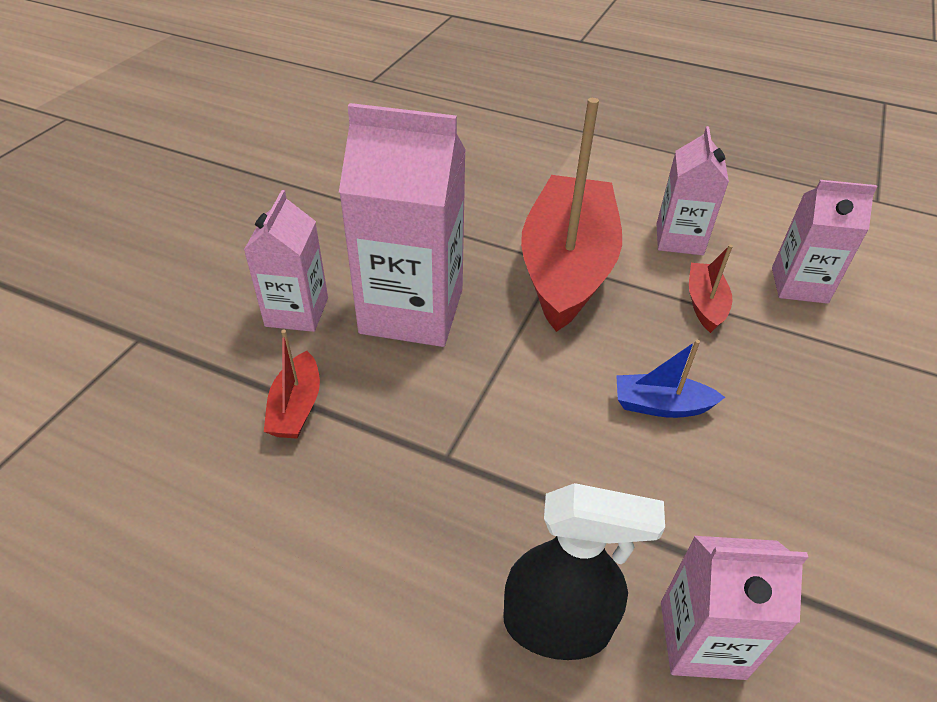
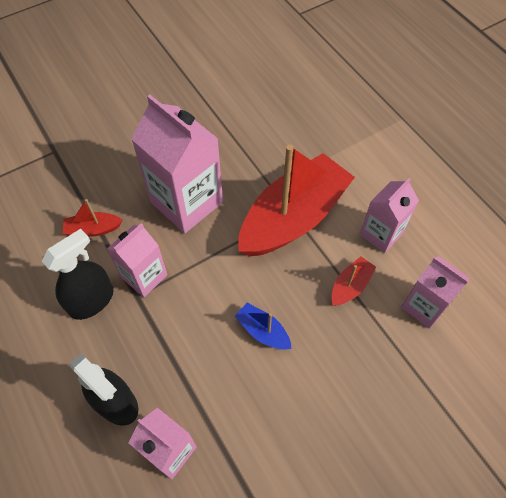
camera: 35 degrees right, 15 degrees up
pink carton [244,190,328,332] -> pink carton moved to [107,223,167,297]
red boat [264,330,320,439] -> red boat turned 45 degrees clockwise [63,199,123,237]
none -> black spray bottle [42,229,113,320]

